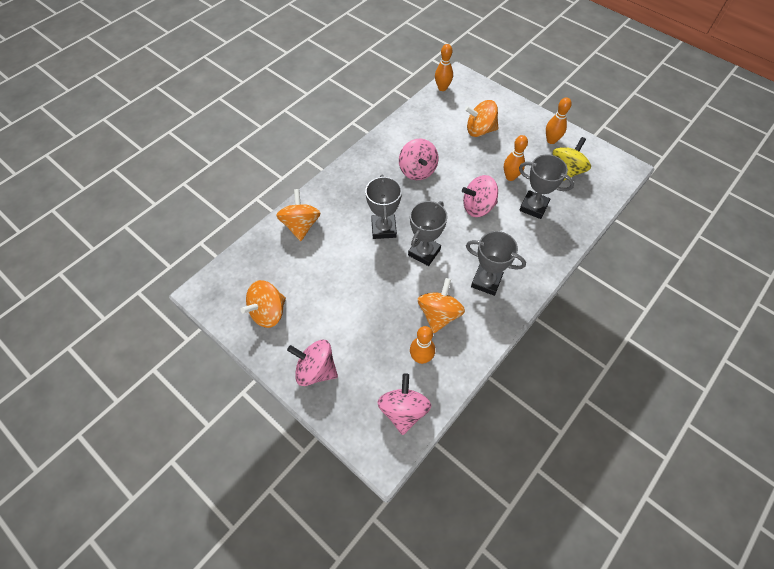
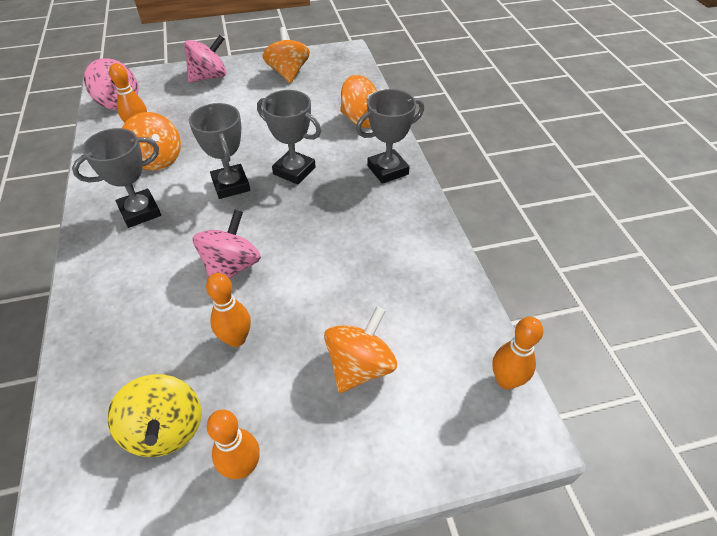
camera: 125 degrees right, 10 degrees down
pink spinning top [399,138,438,180] -> none
grey trophy [519,154,574,219] -> grey trophy moved to [356,89,424,184]

